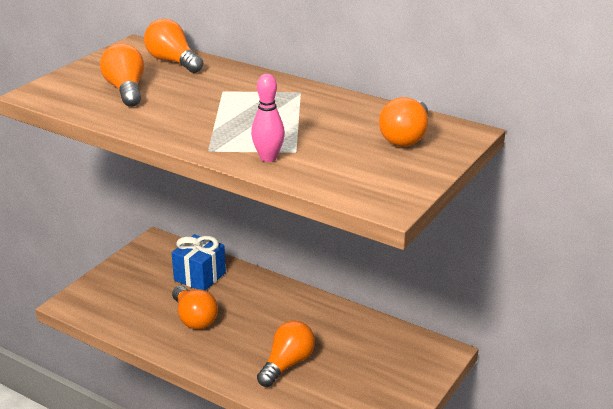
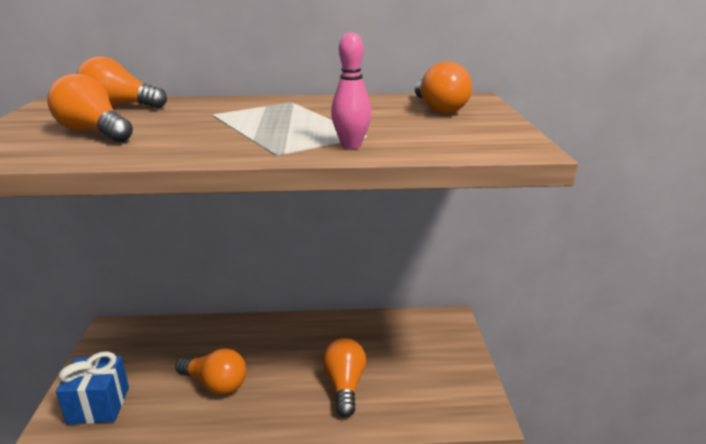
camera: 35 degrees left, 5 degrees down
blue gift [172,234,226,291] -> blue gift moved to [56,351,129,425]

